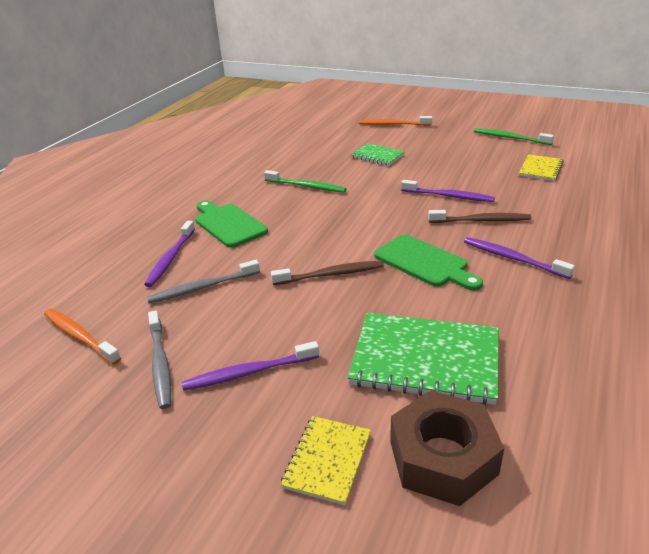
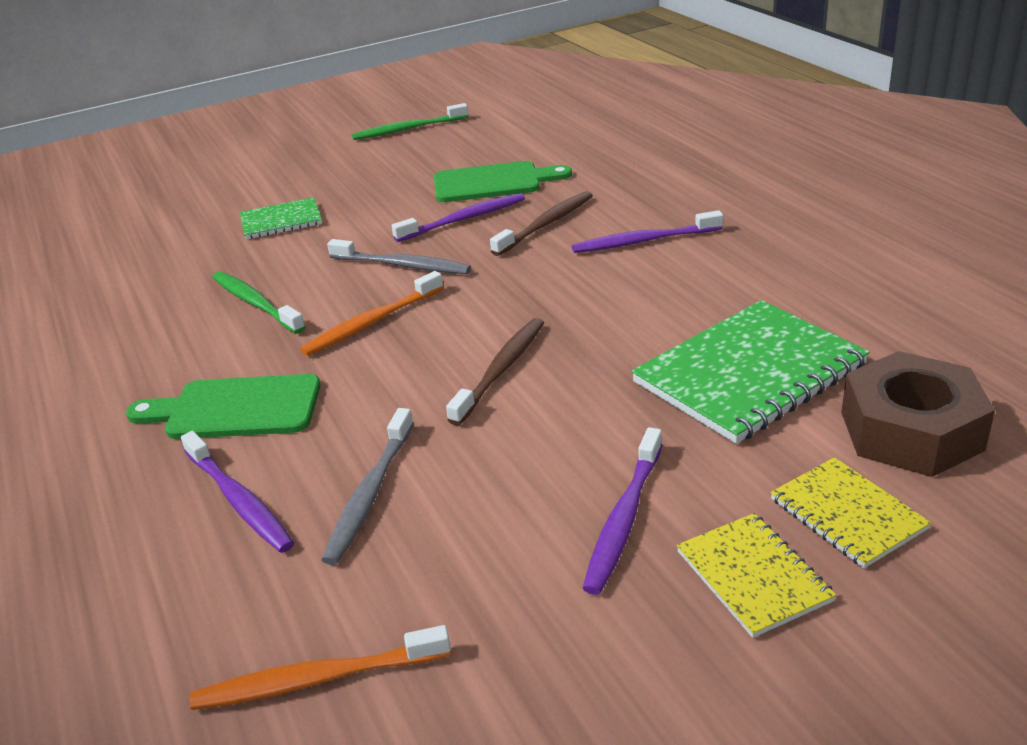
camera: 50 degrees left, 0 degrees up
grey toothbrush [148,311,171,409] -> grey toothbrush moved to [327,239,471,274]
green toothbrush [264,170,347,193] -> green toothbrush turned 105 degrees counterclockwise [212,272,305,334]
orange toothbrush [359,116,432,126] -> orange toothbrush moved to [300,271,444,356]
green cutting board [374,234,483,291] -> green cutting board moved to [434,161,572,202]
yellow notebook [519,154,564,181] -> yellow notebook moved to [677,513,836,638]

